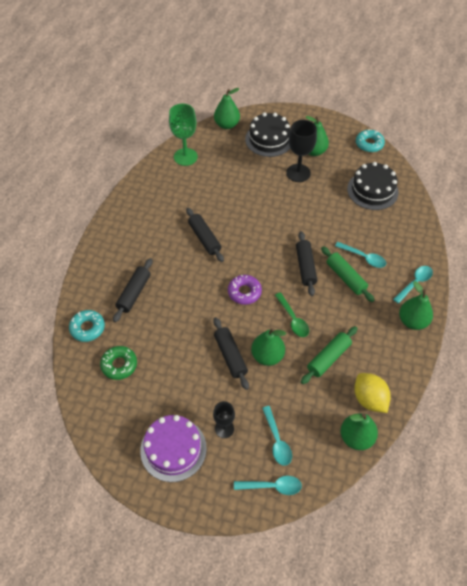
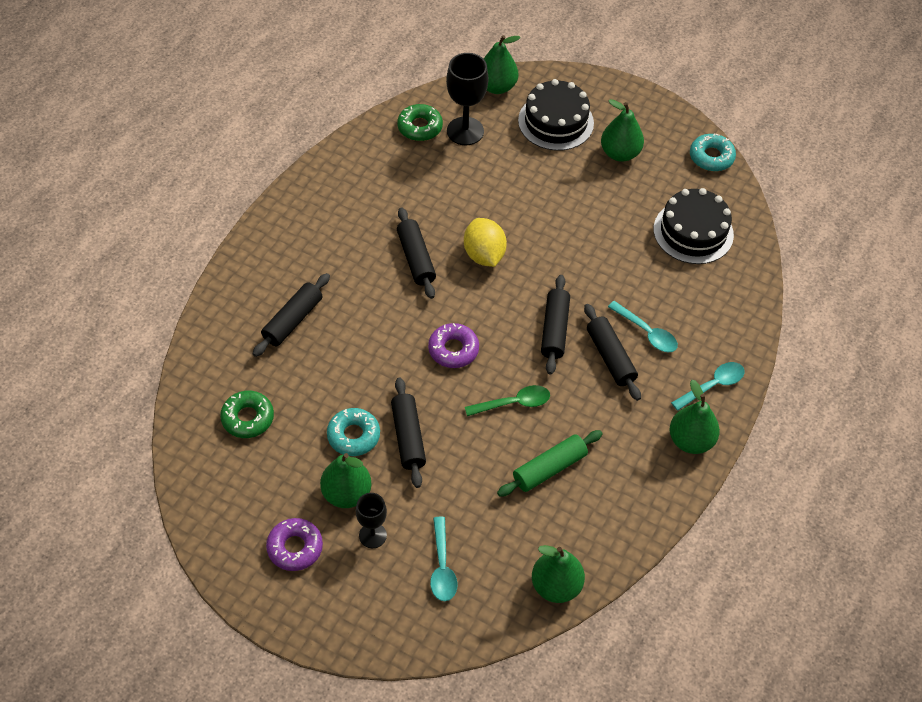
camera: 10 degrees right, 0 degrees up
turquoise donut [69,310,105,342] -> turquoise donut moved to [327,408,380,456]
purple cake [140,415,207,482] -> purple donut [266,518,323,571]
green goblet [169,104,198,166] -> green donut [397,104,443,141]
turquoise spoon [234,476,302,495] -> none
green pear [251,328,286,366] -> green pear moved to [320,453,372,508]
green spoon [275,292,309,337] -> green spoon turned 90 degrees counterclockwise [465,385,550,416]
black goblet [286,120,317,182] -> black goblet moved to [446,53,488,145]
green rolling pin [321,246,375,302] -> black rolling pin [584,304,641,401]
yellow lemon [354,373,391,413] -> yellow lemon moved to [464,218,507,267]

